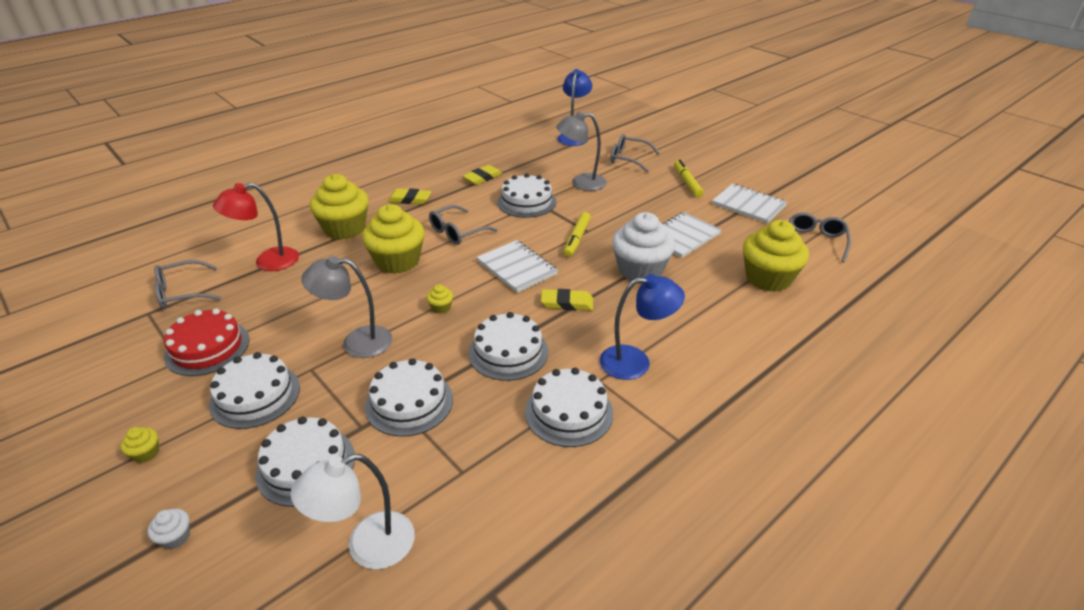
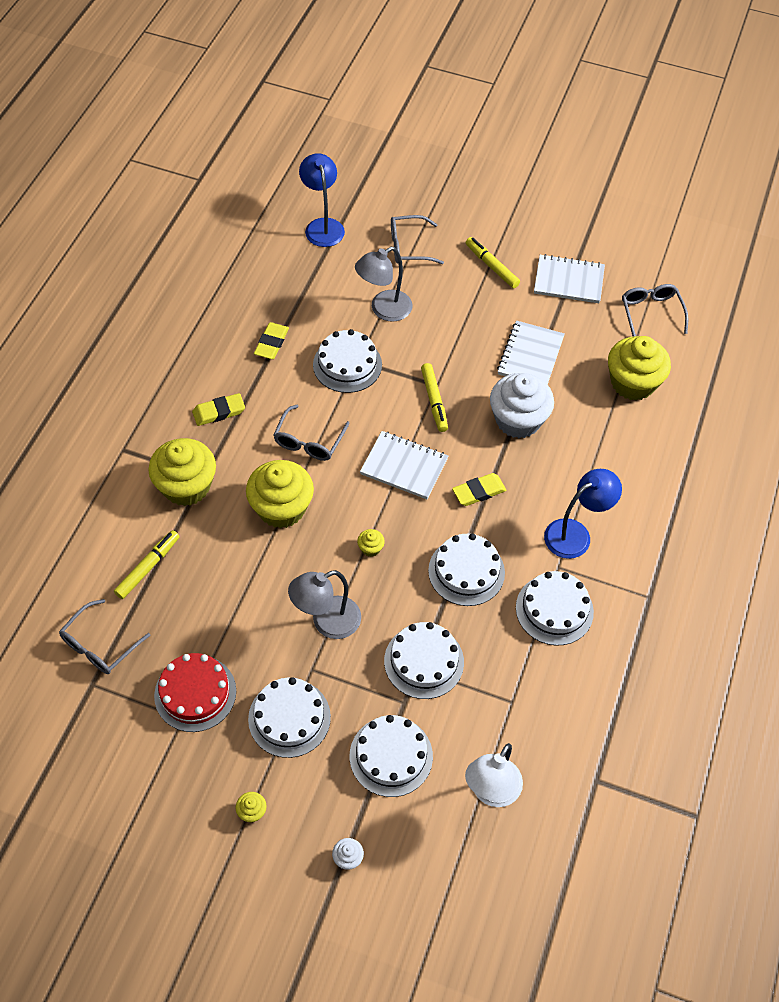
camera: 30 degrees left, 20 degrees up
red lamp [213,183,299,271] -> yellow marker [114,530,179,599]

